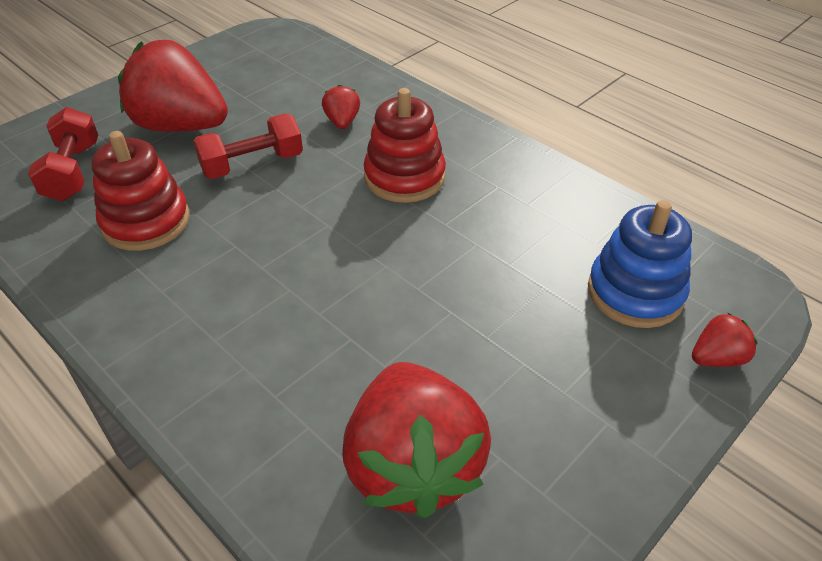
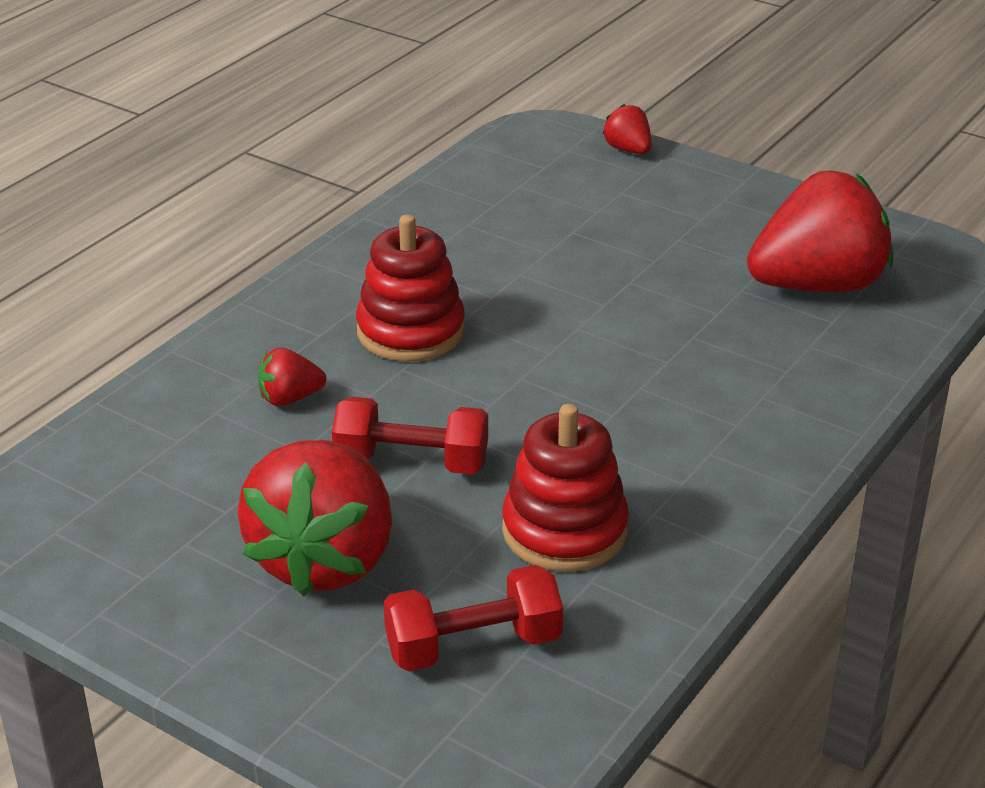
camera: 100 degrees left, 10 degrees down
red dumbbell [193,114,303,179] -> red dumbbell turned 45 degrees counterclockwise [332,397,488,475]
blue stacking toy [588,200,692,328] -> none

